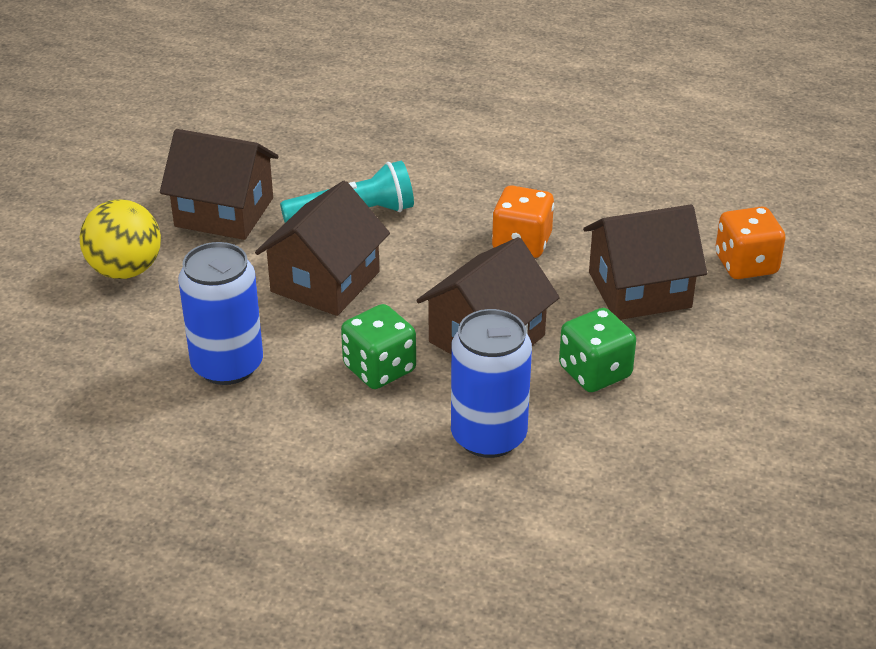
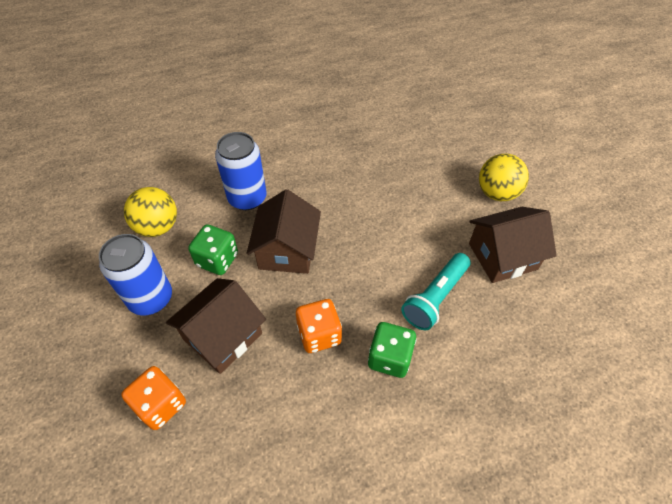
camera: 145 degrees right, 15 degrees up
blue can [178,242,263,385] -> blue can moved to [99,234,172,315]
brown house [255,181,390,316] -> none
green dice [341,304,416,389] -> green dice moved to [368,322,416,378]
none -> yellow ball [124,187,177,237]

